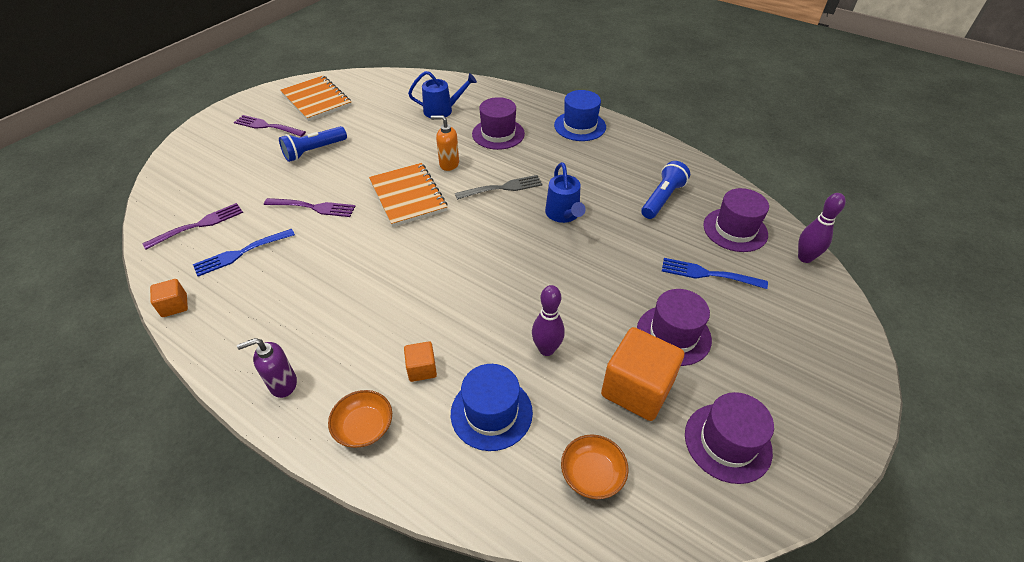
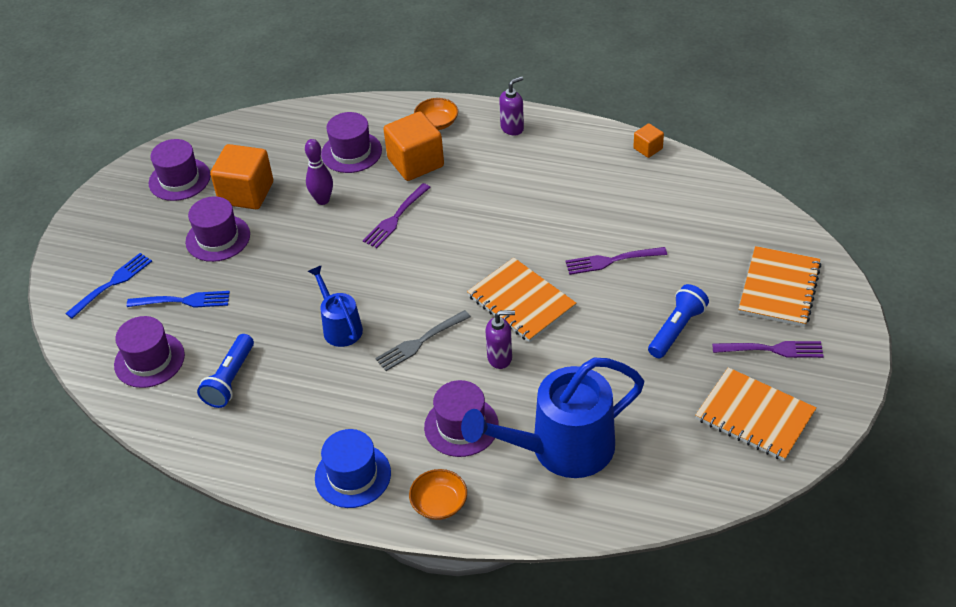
camera: 165 degrees right, 0 degrees up
purple fork [142,203,243,250] -> purple fork moved to [363,183,431,248]
blue fork [193,229,295,277] -> blue fork moved to [65,253,152,319]
orange cube [404,341,437,382] -> orange cube [383,112,444,181], size x2.03
blue watering can [408,71,477,118] -> blue watering can [461,358,644,478], size x1.89
orange soap dispenser [431,115,459,171] -> purple soap dispenser [486,310,515,369]
blue hat [451,364,533,451] -> purple hat [321,112,382,173]
orange bowl [561,434,628,499] -> orange bowl moved to [409,469,467,520]
purple bowling pin [798,193,846,263] -> none
none -> orange notebook [738,246,821,327]

